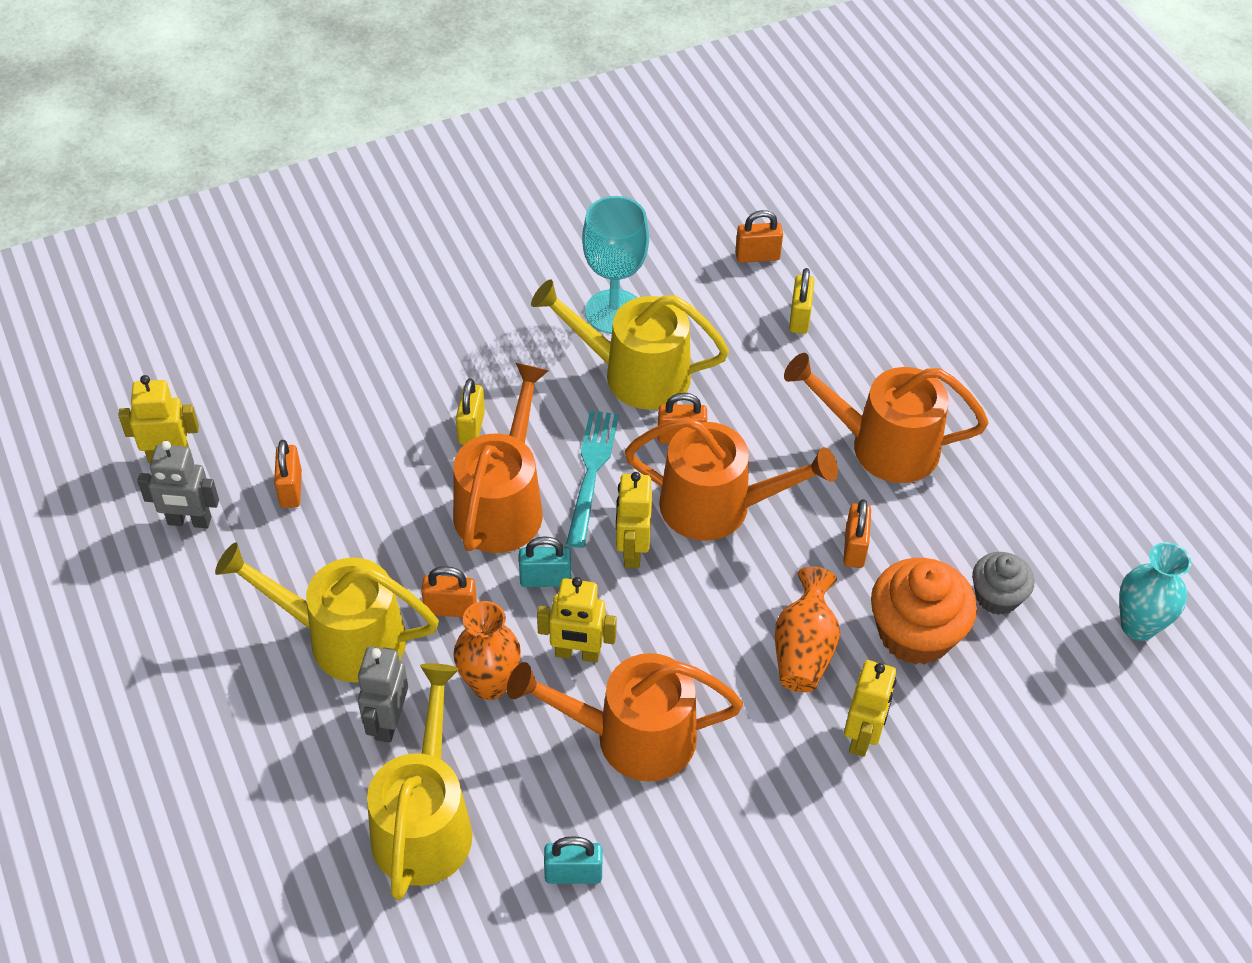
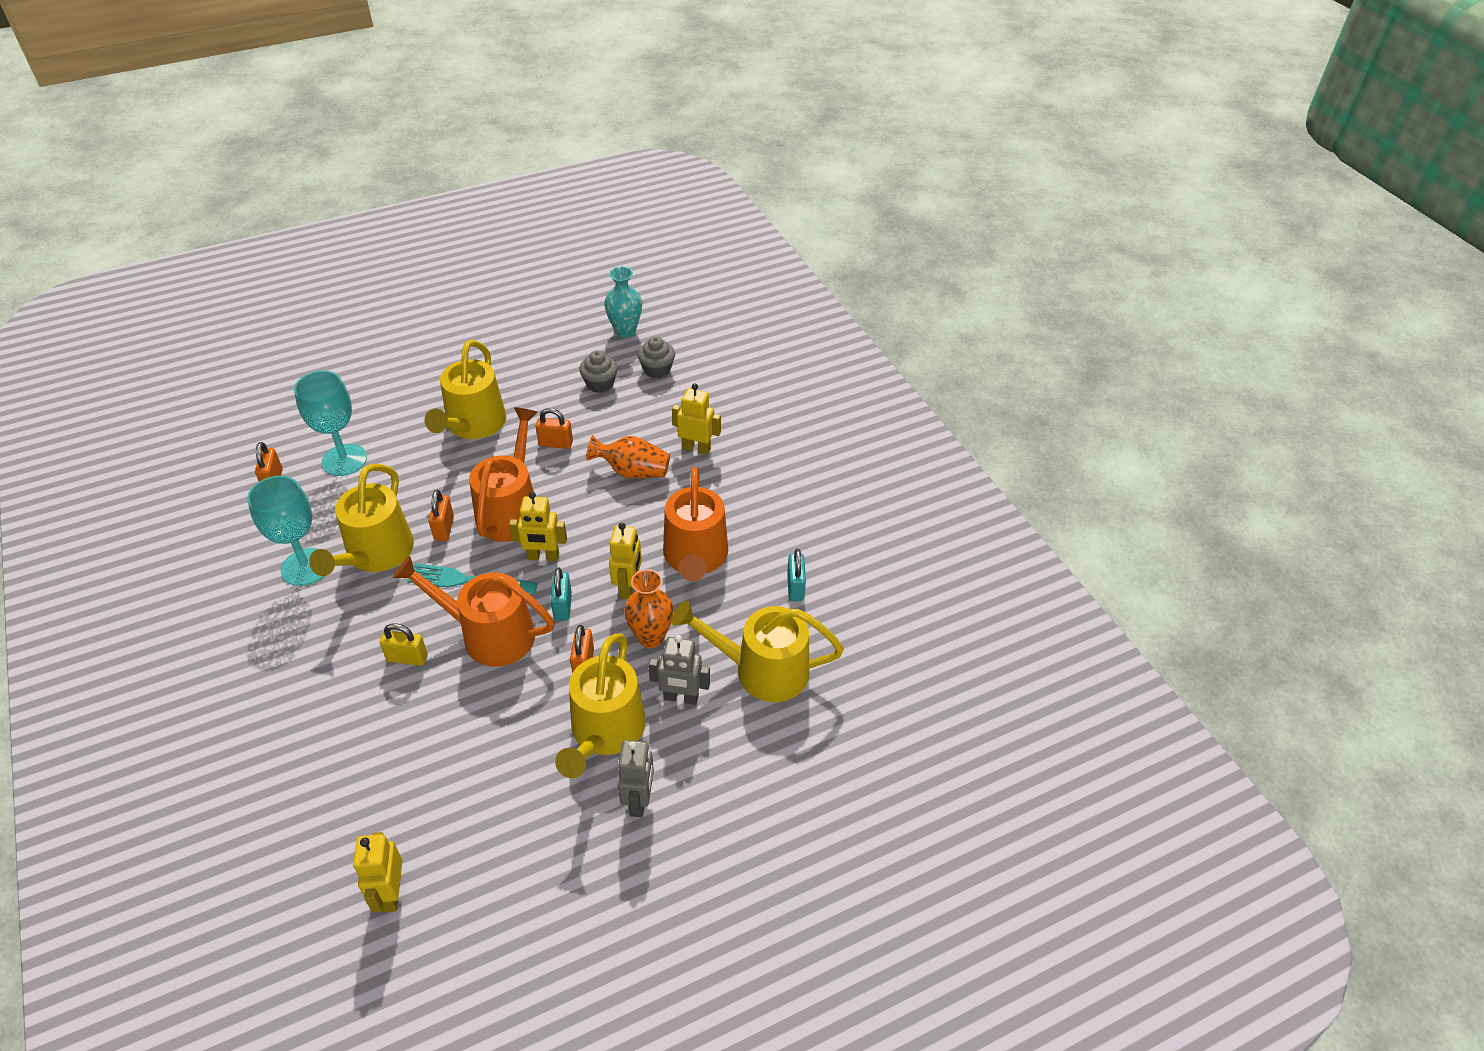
camera: 90 degrees left, 5 degrees down
grey robot [137,441,219,528] -> grey robot moved to [618,740,654,817]
orange padlock [274,440,302,508] -> none
orange watering can [784,353,989,483] -> yellow watering can [424,340,506,439]
yellow padlock [789,268,814,334] -> turquoise goblet [294,371,367,476]
orange cupcake [871,558,977,665] -> none
none -> grey cupcake [637,336,675,379]

